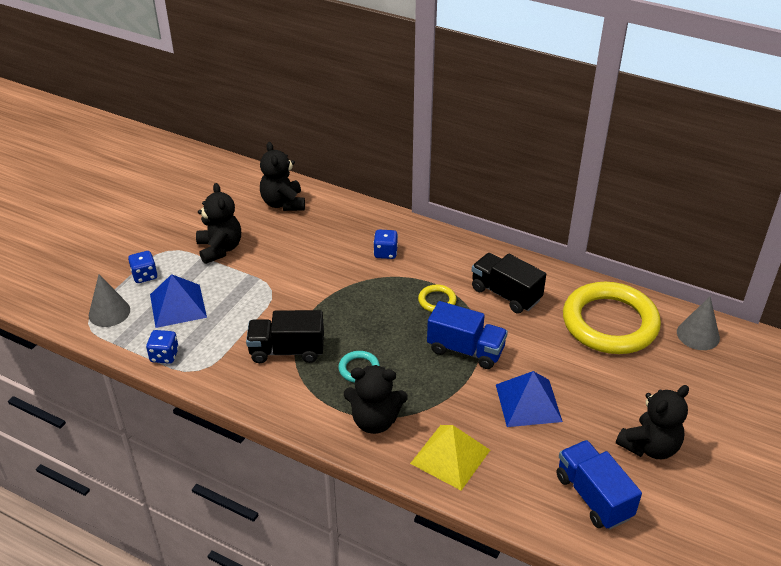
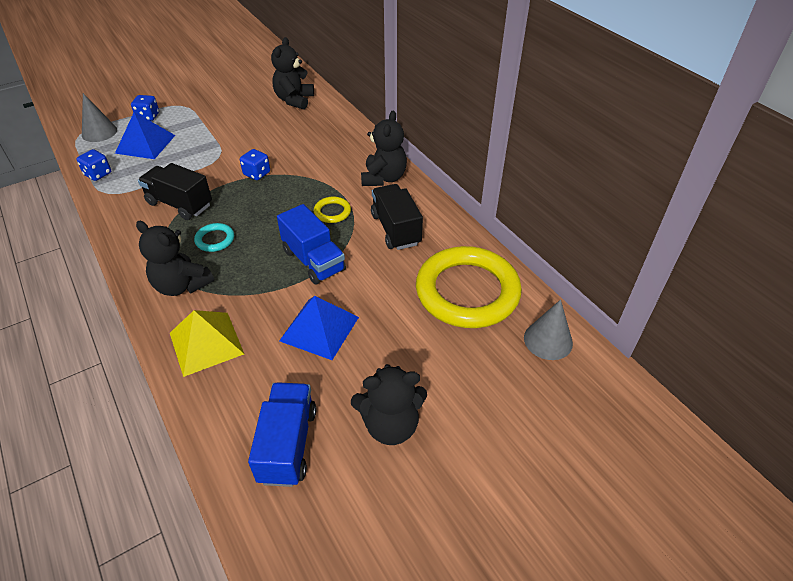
camera: 30 degrees right, 5 degrees up
black teddy bear [196,183,241,264] -> black teddy bear moved to [361,110,407,186]
blue dice [373,230,398,259] -> blue dice moved to [240,149,270,180]

